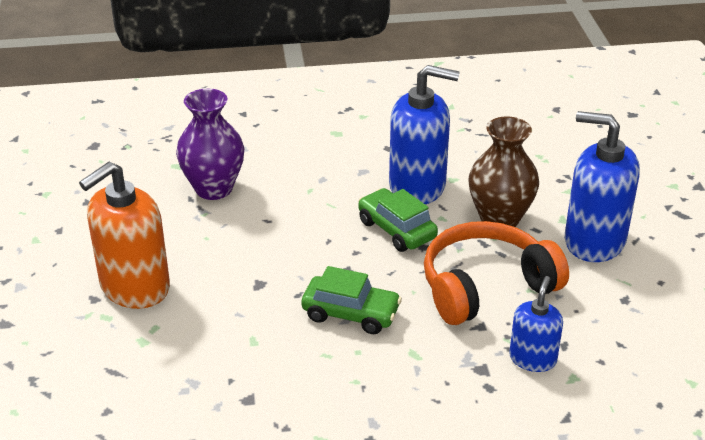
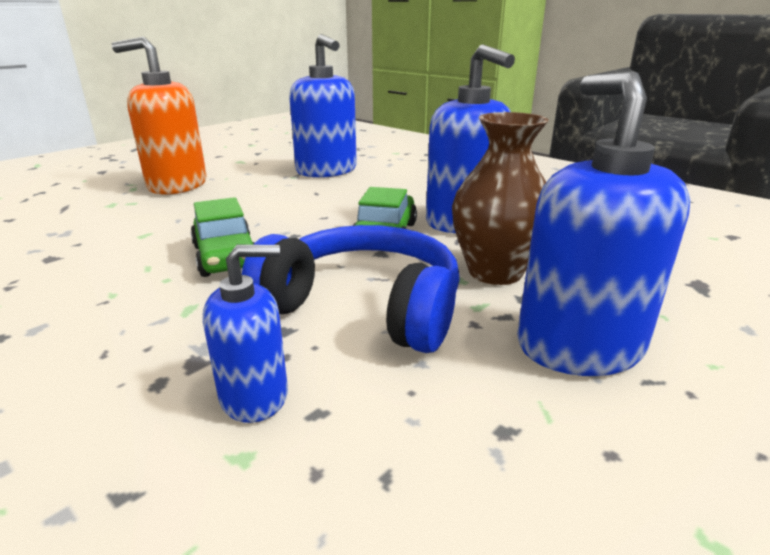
camera: 50 degrees right, 10 degrees down
purple vase [176,88,244,200] -> blue soap dispenser [289,34,357,178]
orange headphones [424,221,569,325] -> blue headphones [242,225,460,353]

